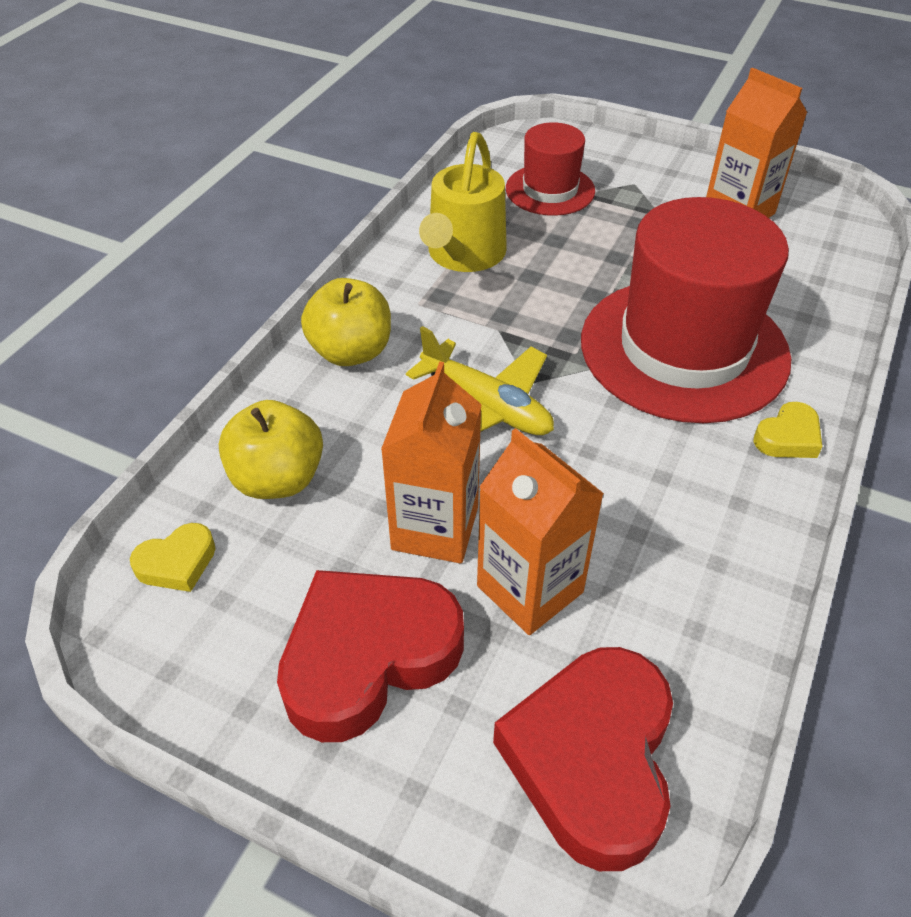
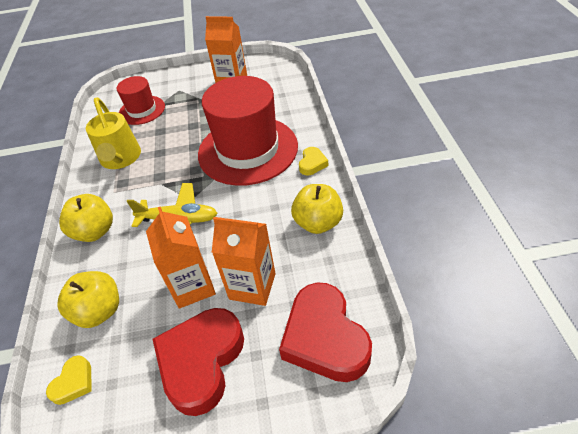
camera: 30 degrees left, 0 degrees up
none -> yellow apple [291,184,343,234]

